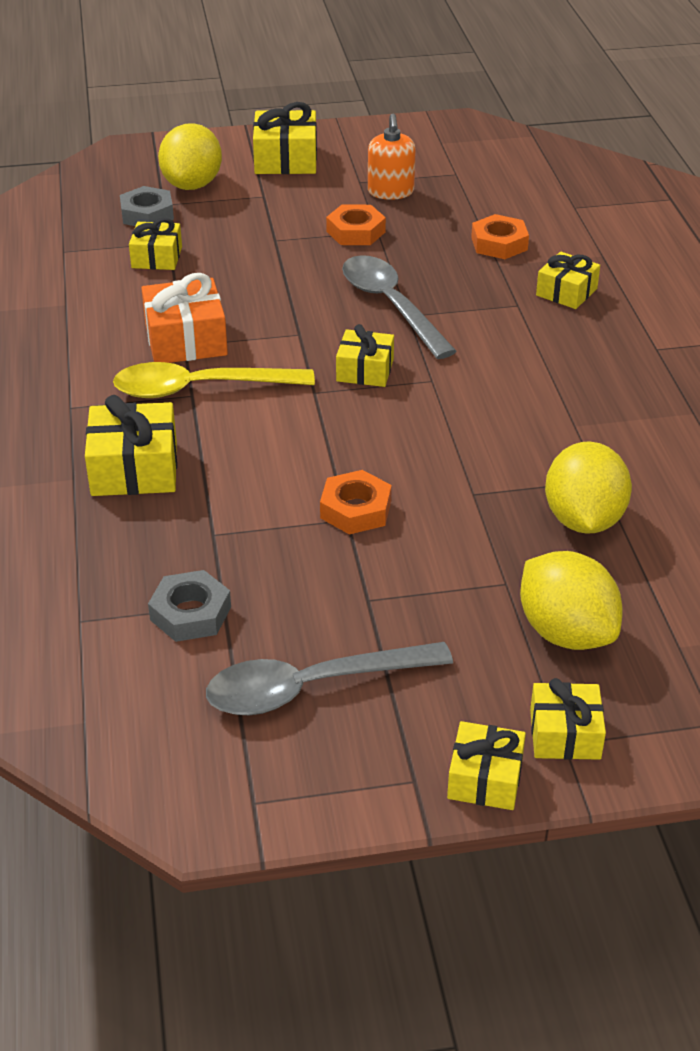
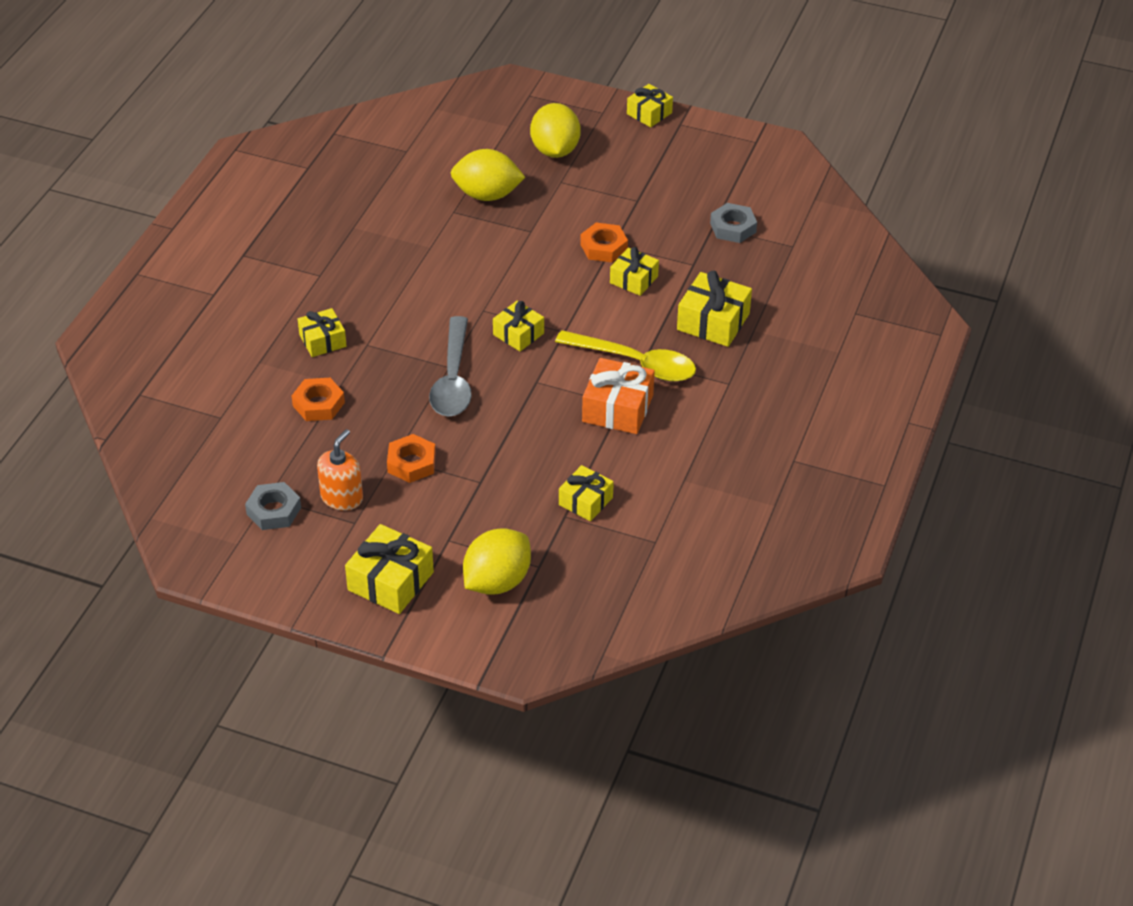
camera: 150 degrees left, 5 degrees up
grey nut [120,186,174,226] -> grey nut moved to [245,482,301,530]
grey spoon [206,642,453,715] -> none
yellow gift [530,678,606,760] -> yellow gift moved to [610,247,659,296]
yellow lemon [545,441,632,534] -> yellow lemon turned 60 degrees clockwise [451,149,525,201]

